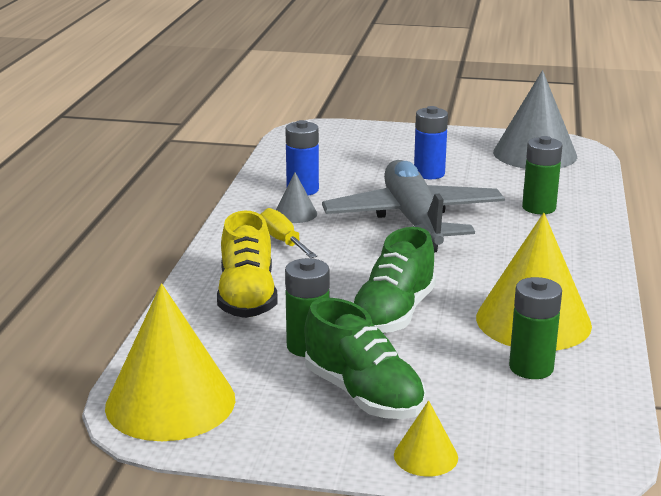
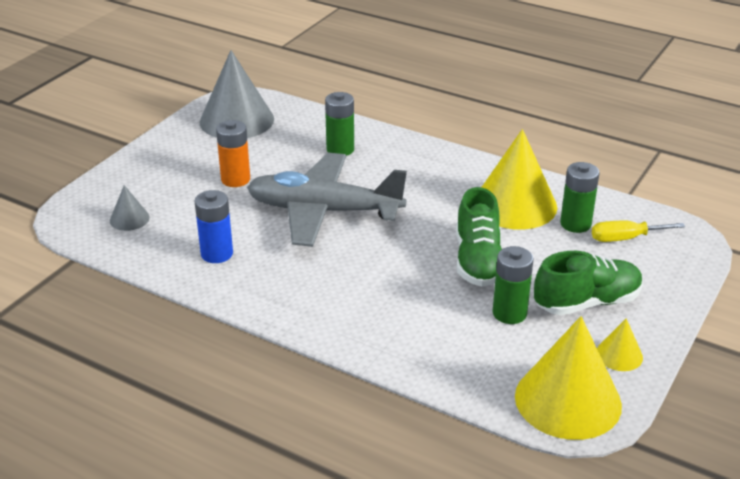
camera: 70 degrees left, 10 degrees up
yellow shoe [217,211,277,318] -> none
yellow screwdriver [260,208,317,258] -> yellow screwdriver moved to [592,221,685,242]
grey cone [276,173,317,223] -> grey cone moved to [110,185,150,231]
green shoe [353,227,436,333] -> green shoe turned 45 degrees clockwise [456,187,502,287]
yellow cone [394,400,458,477] -> yellow cone moved to [597,318,643,371]
blue battery [414,106,448,179] -> orange battery [216,120,250,187]

